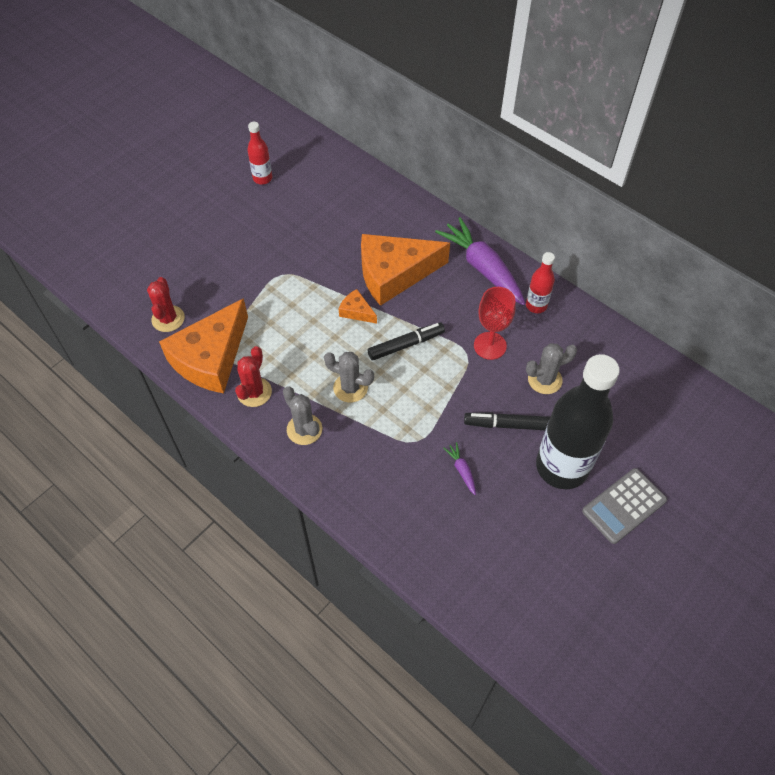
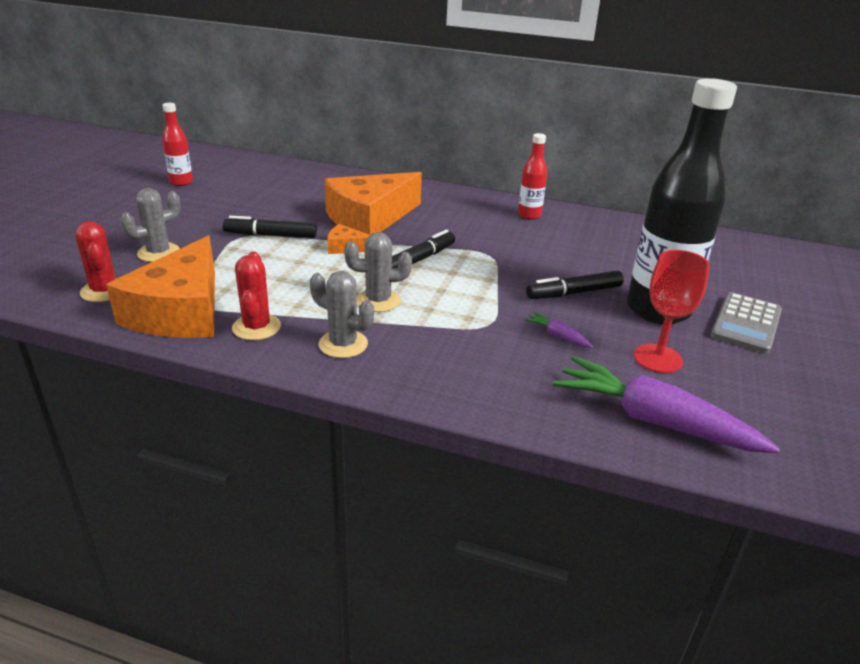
camera: 25 degrees left, 25 degrees down
purple carrot [435,217,525,305] -> purple carrot moved to [553,356,780,453]
red goblet [474,287,516,360] -> red goblet moved to [634,250,710,373]
grey cactus [526,343,577,394] -> grey cactus moved to [120,188,181,262]
none -> black marker [222,216,317,238]

